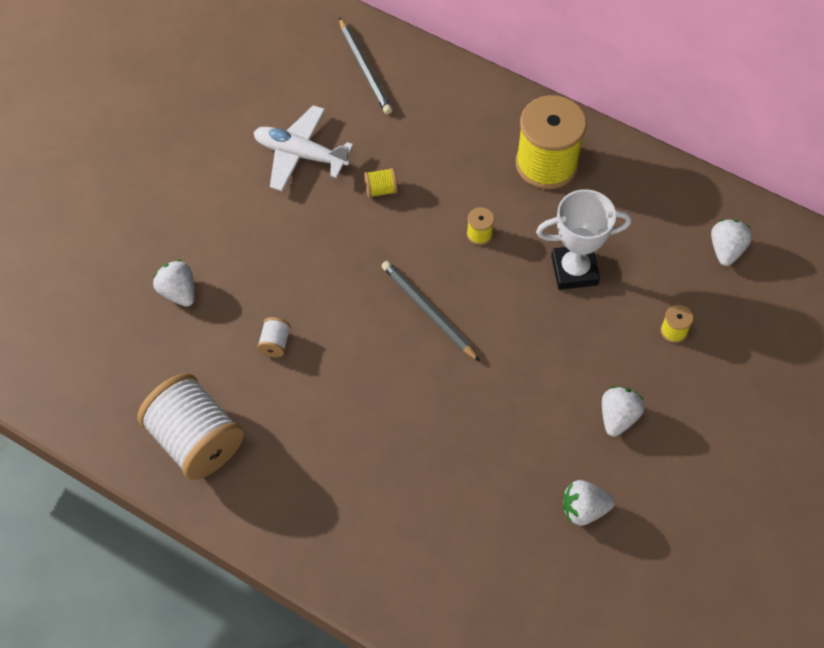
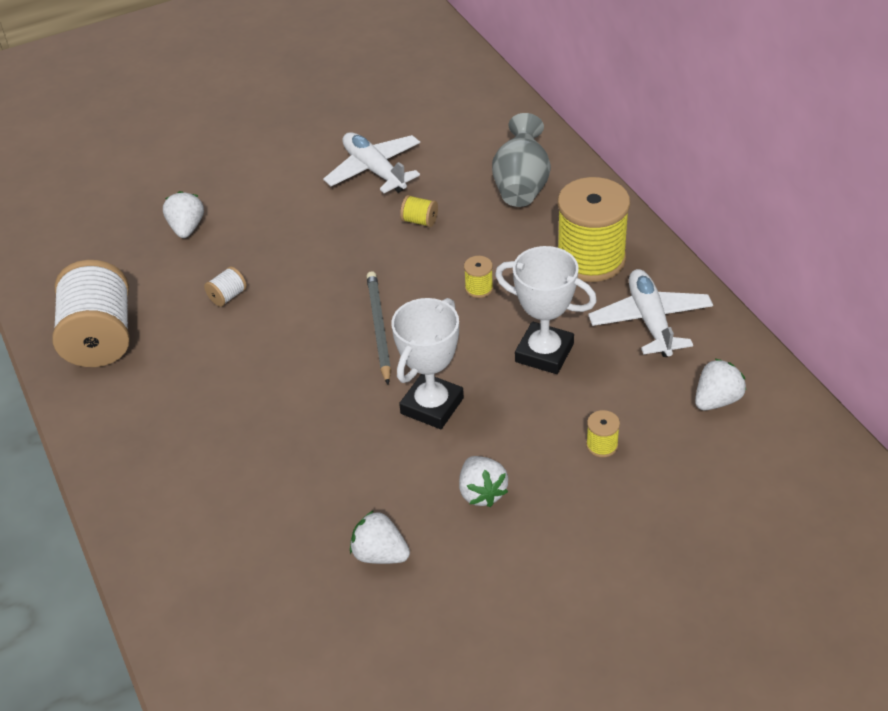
camera: 35 degrees right, 15 degrees down
grey pencil [339,17,392,114] -> none
white strawberry [602,386,645,437] -> white strawberry turned 105 degrees clockwise [459,456,508,507]
none -> white trophy [391,298,464,429]
none -> grey vase [492,113,551,207]
none -> white plane [588,269,713,357]

